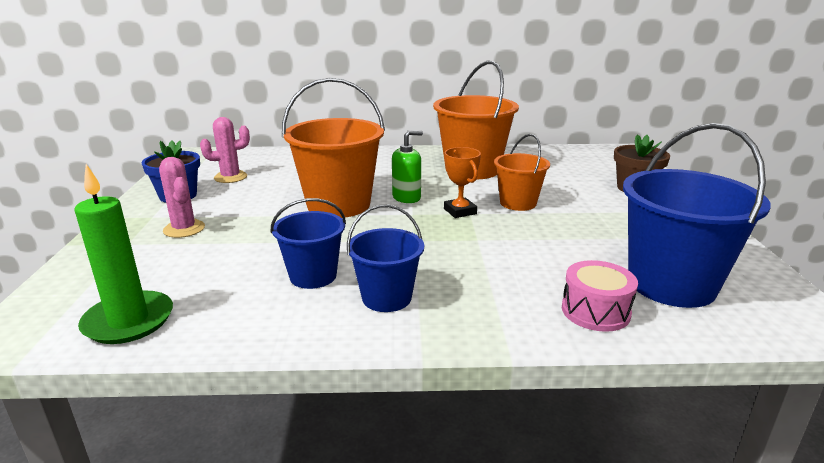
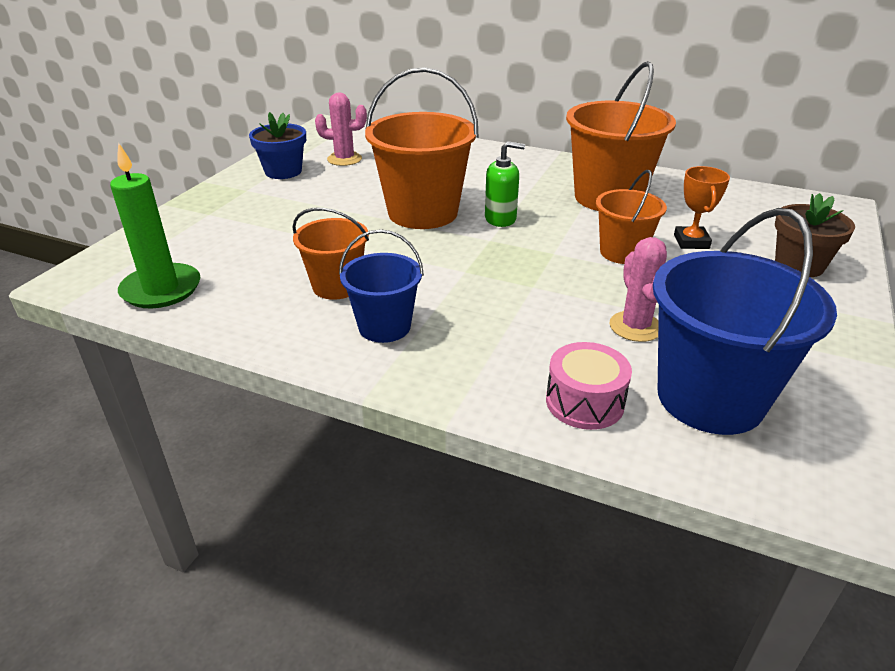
camera: 25 degrees right, 10 degrees up
pink cactus [159,157,205,238] -> pink cactus moved to [610,237,667,342]
blue bucket [270,198,346,289] -> orange bucket [292,207,369,300]
orange trophy [444,147,481,218] -> orange trophy moved to [674,166,730,249]

